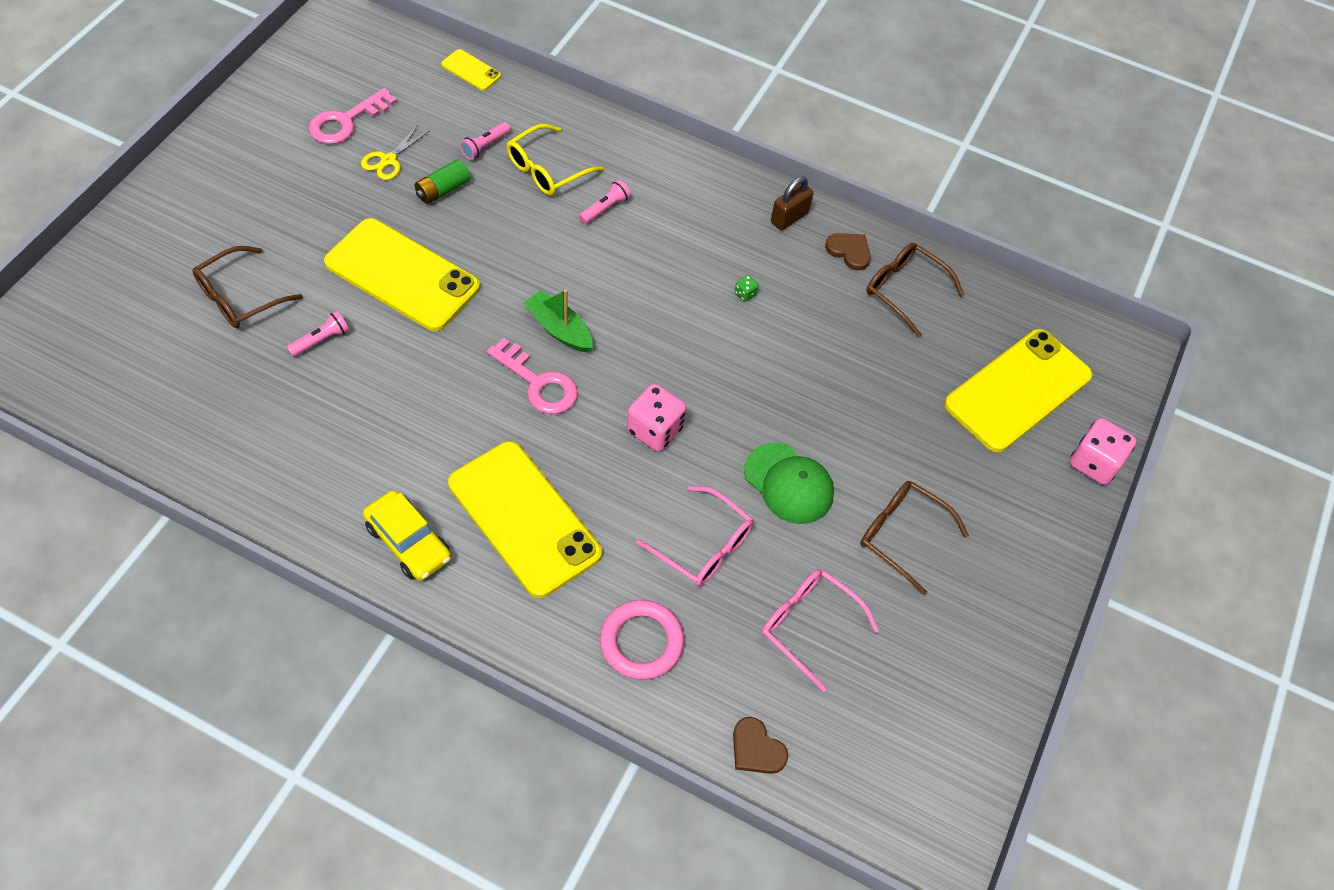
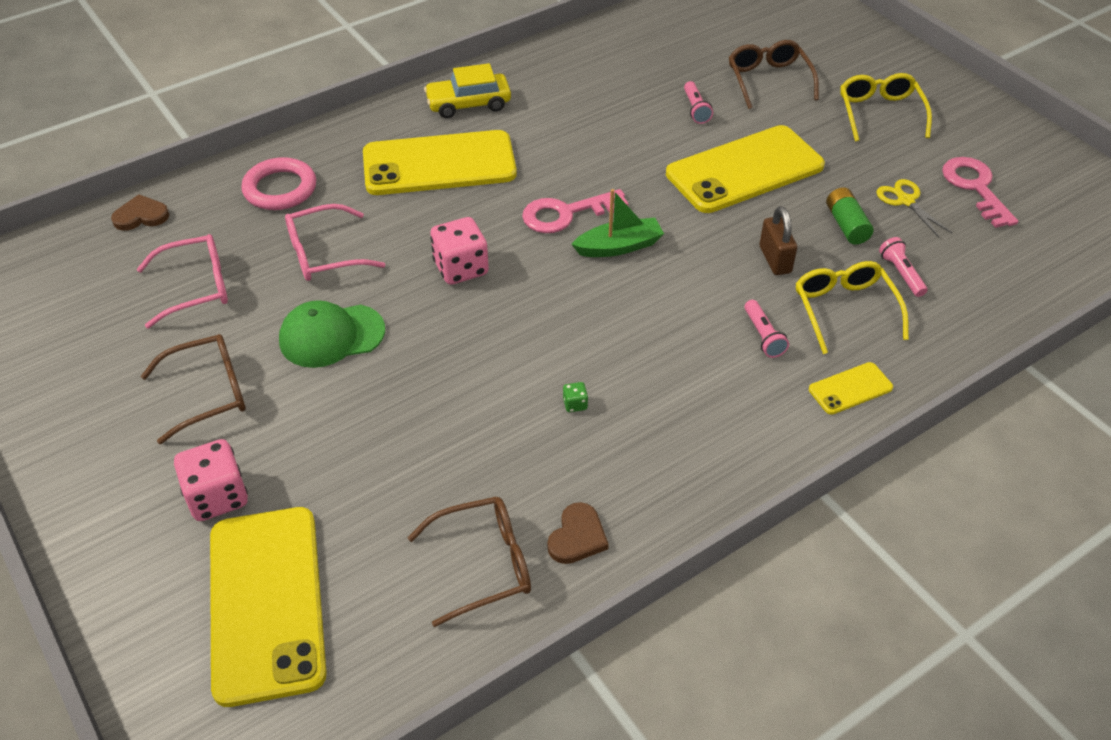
camera: 125 degrees right, 10 degrees down
yellow phone [441,49,501,91] -> yellow phone moved to [809,362,893,415]
brown padlock [771,177,813,230] -> brown padlock moved to [759,206,797,275]
brown heart [825,233,871,271] -> brown heart turned 45 degrees counterclockwise [547,502,609,564]
pink dice [1070,418,1136,485] -> pink dice moved to [174,439,248,521]
none -> yellow glasses [840,73,932,142]

